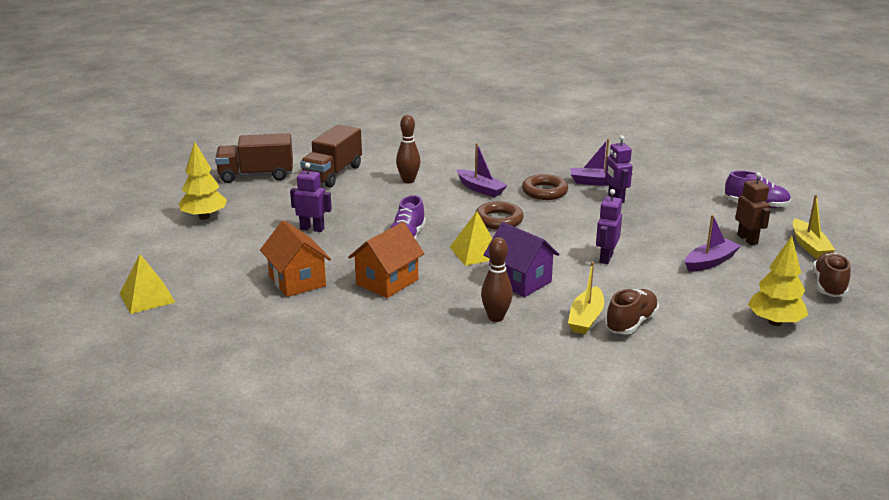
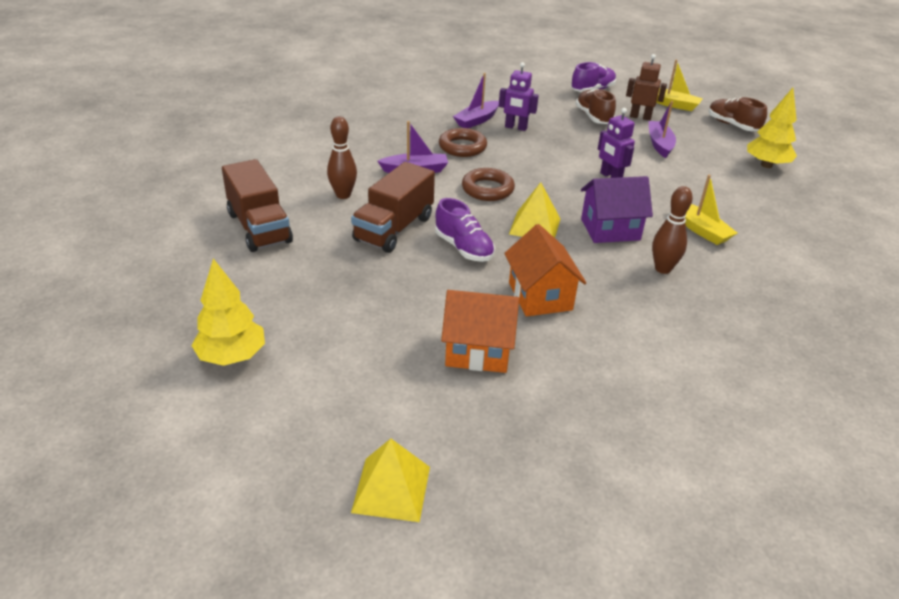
camera: 55 degrees left, 10 degrees up
brown truck [215,133,293,183] -> brown truck moved to [351,162,435,253]
purple robot [290,163,332,232] -> none
brown shoe [605,289,659,335] -> brown shoe moved to [576,89,616,124]

